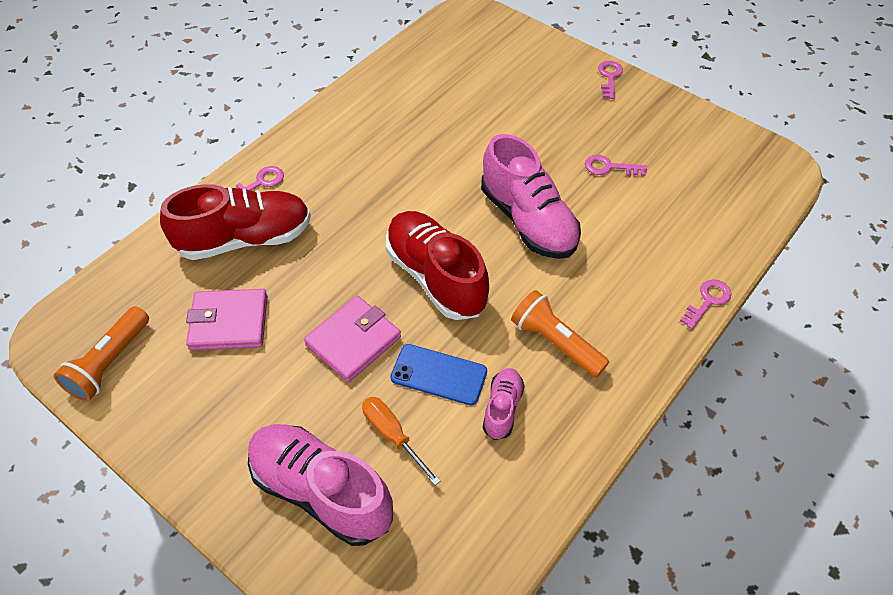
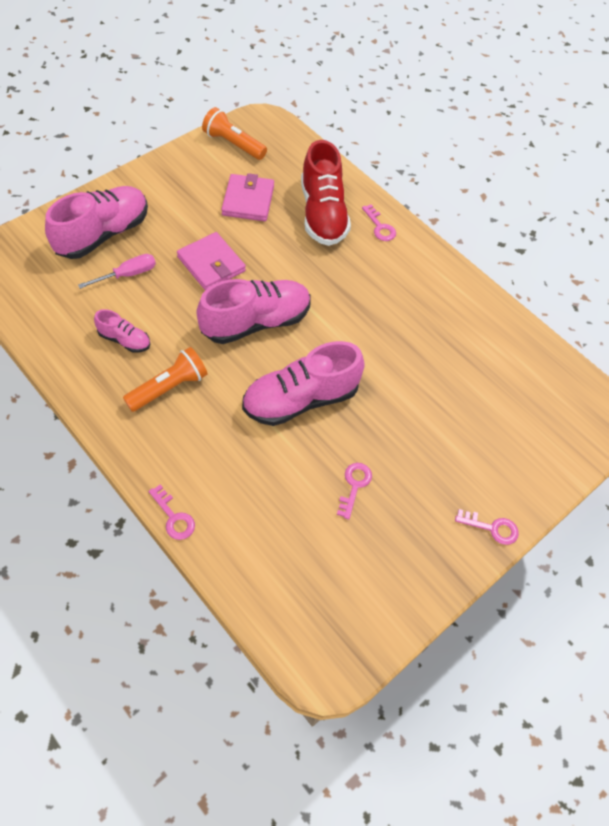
camera: 95 degrees right, 5 degrees up
orange screwdriver [362,397,441,485] -> pink screwdriver [78,254,156,289]
red shoe [386,211,489,320] -> pink shoe [196,279,311,344]
blue phone [390,344,487,405] -> none

